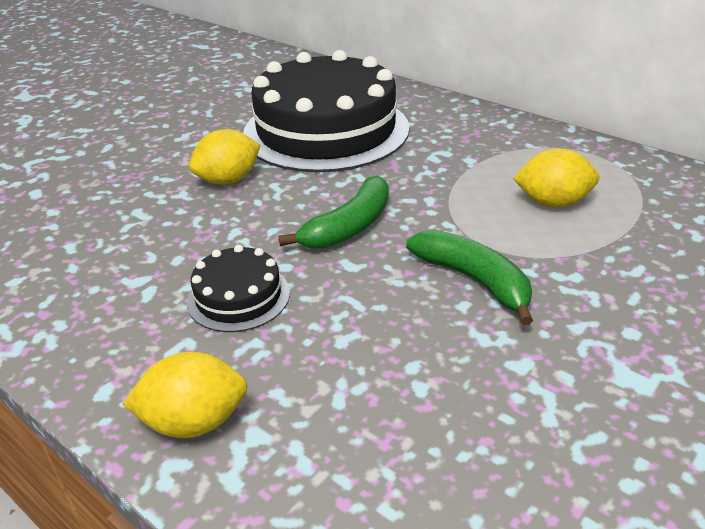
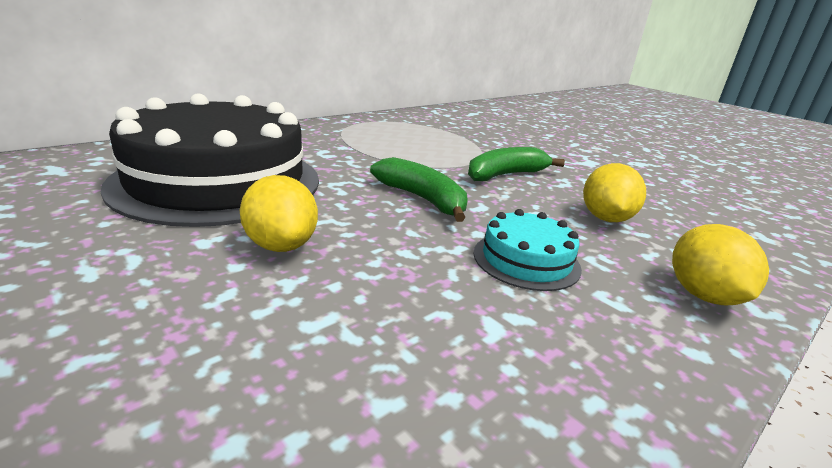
camera: 85 degrees left, 10 degrees down
black cake [187,245,290,332] -> turquoise cake [474,209,582,291]
yellow lemon [513,148,599,208] -> yellow lemon moved to [583,163,646,222]

